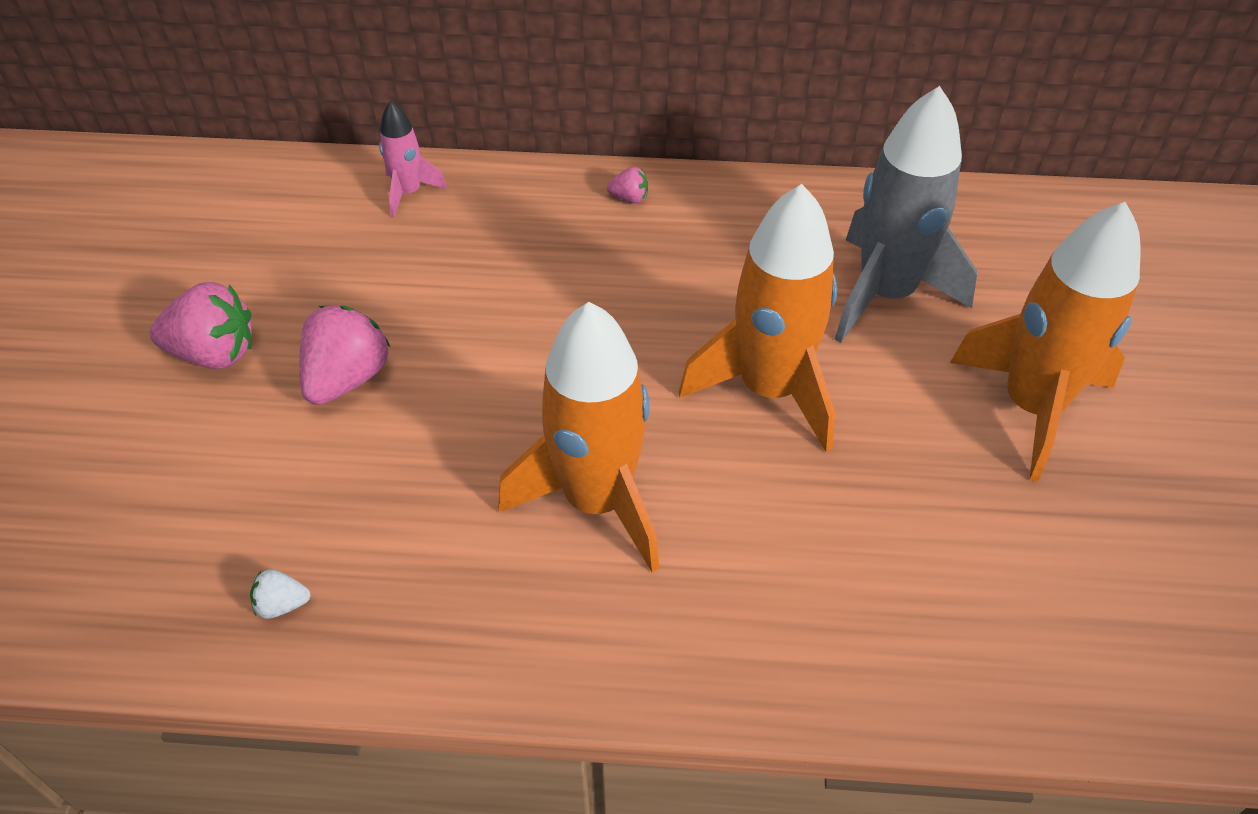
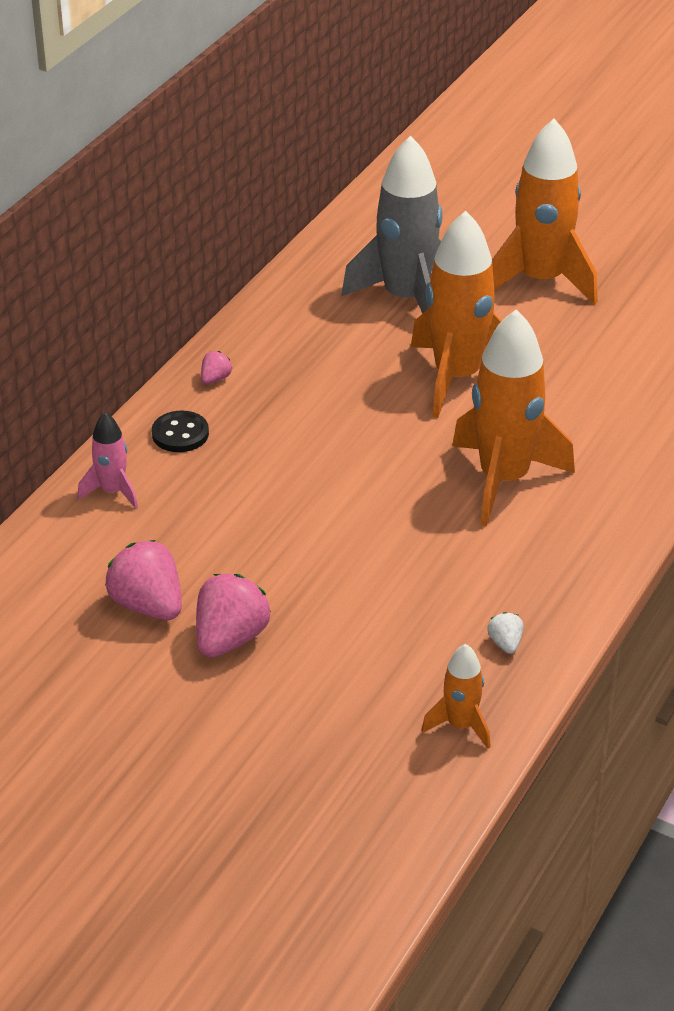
camera: 65 degrees left, 10 degrees down
white strawberry [250,569,311,619] -> white strawberry turned 150 degrees clockwise [487,612,523,654]
pink strawberry [299,305,390,405] -> pink strawberry moved to [105,540,182,620]
none -> black button [152,410,209,452]
none -> orange rocket [421,644,491,749]

